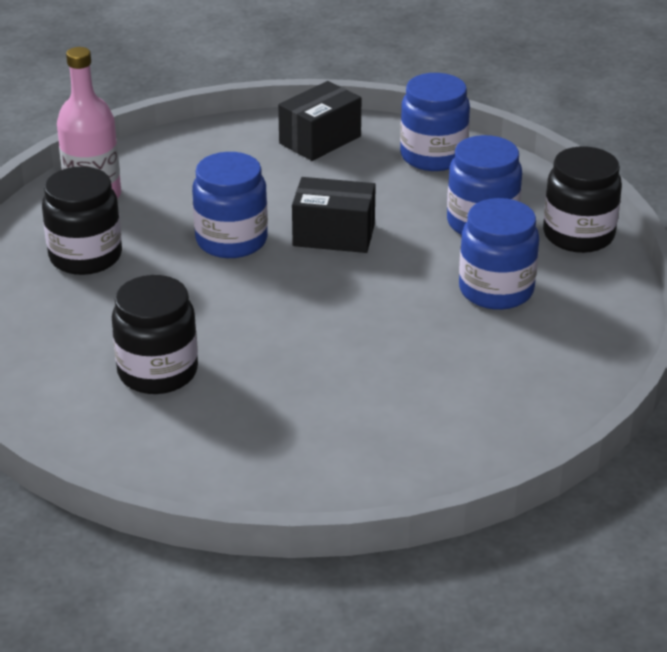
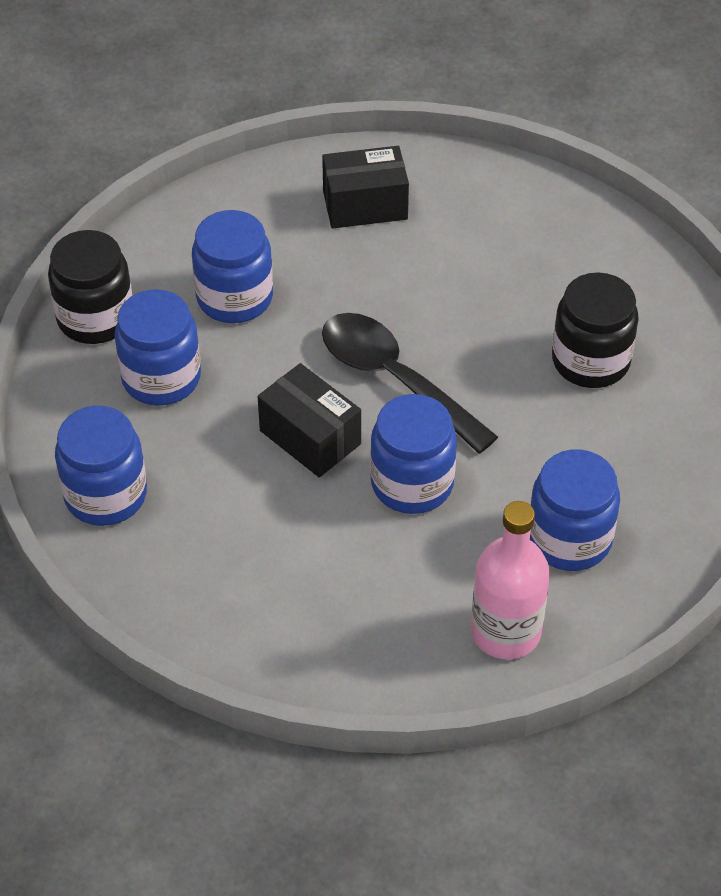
camera: 145 degrees left, 15 degrees up
black jar [42,166,122,275] -> blue jar [530,450,620,571]
black box [278,81,361,161] -> black box moved to [322,146,409,229]
none -> black spoon [322,313,498,454]

